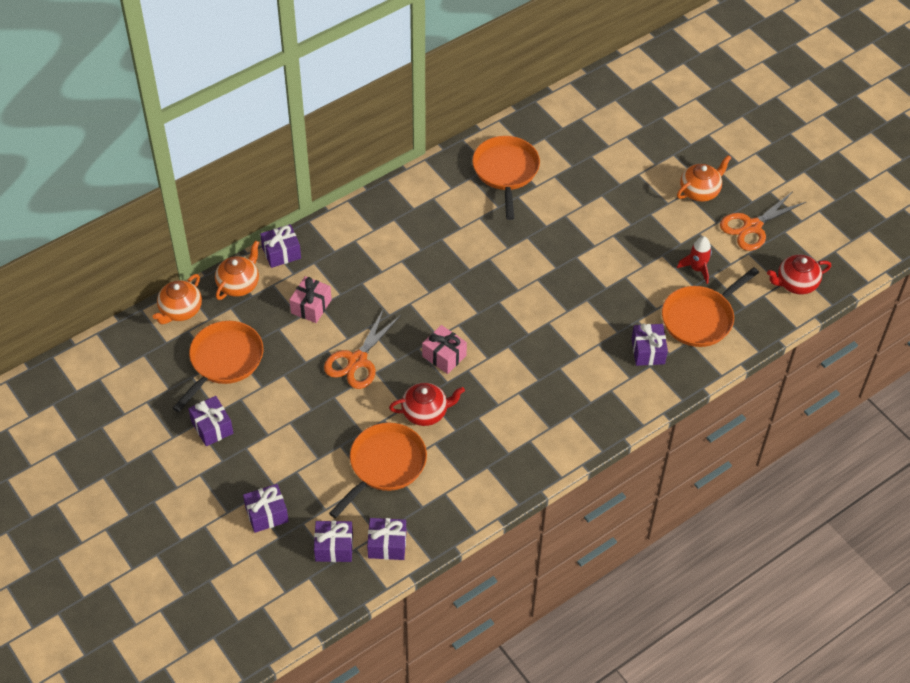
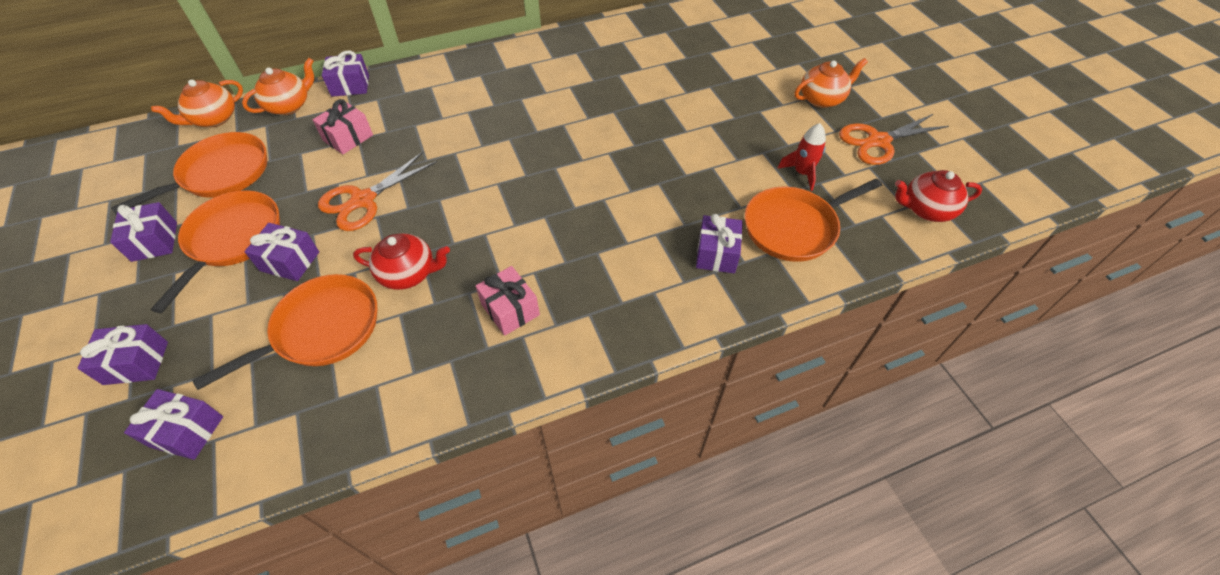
camera: 15 degrees right, 0 degrees up
purple gift [367,518,406,560] -> purple gift moved to [244,223,319,281]
pink gift [422,325,467,374] -> pink gift moved to [476,266,540,336]
orange pan [472,136,540,220] -> orange pan moved to [151,190,280,313]

